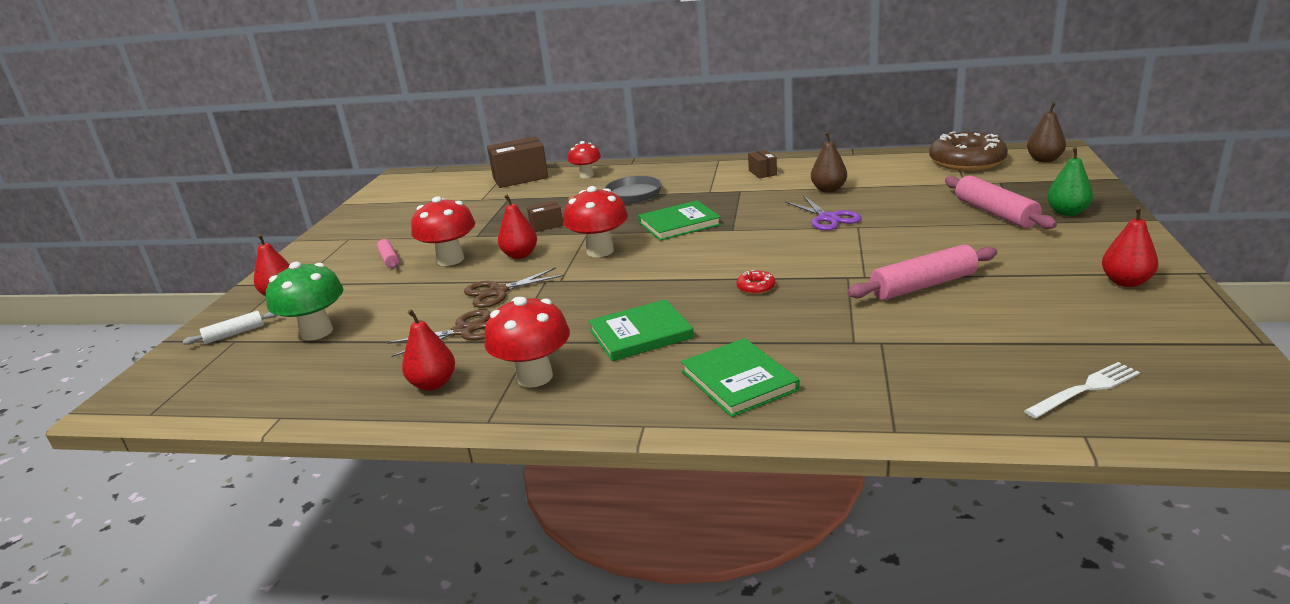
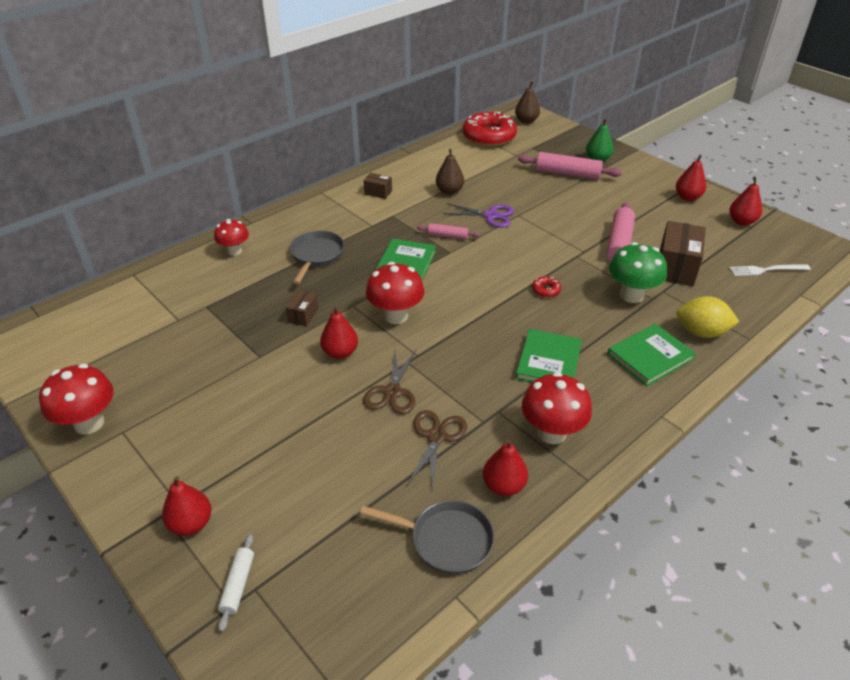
camera: 55 degrees left, 15 degrees up
green mushroom [266,262,343,341] -> green mushroom moved to [609,242,667,303]
pink rolling pin [377,239,399,269] -> pink rolling pin moved to [417,223,480,239]
red mushroom [411,196,475,266] -> red mushroom moved to [39,364,114,435]
brown box [487,137,548,188] -> brown box moved to [659,221,706,286]
green book [681,338,800,417] -> green book turned 45 degrees counterclockwise [607,324,696,386]
brown donut [929,131,1008,171] -> red donut [463,111,517,146]
white fork [1024,362,1140,419] -> white fork turned 105 degrees counterclockwise [729,264,811,276]
none -> grey pan [360,500,495,574]
none -> yellow lemon [677,296,739,338]
none -> red pear [729,176,762,226]

